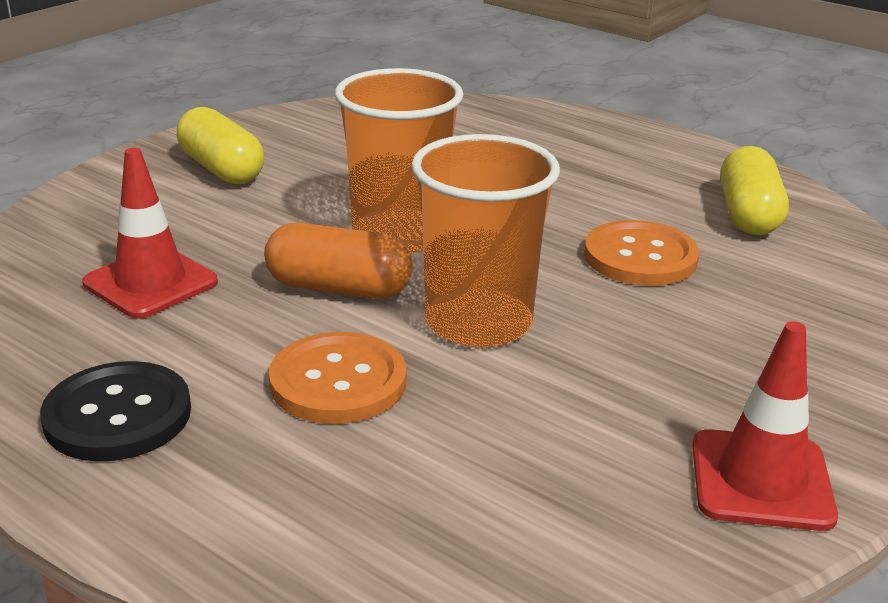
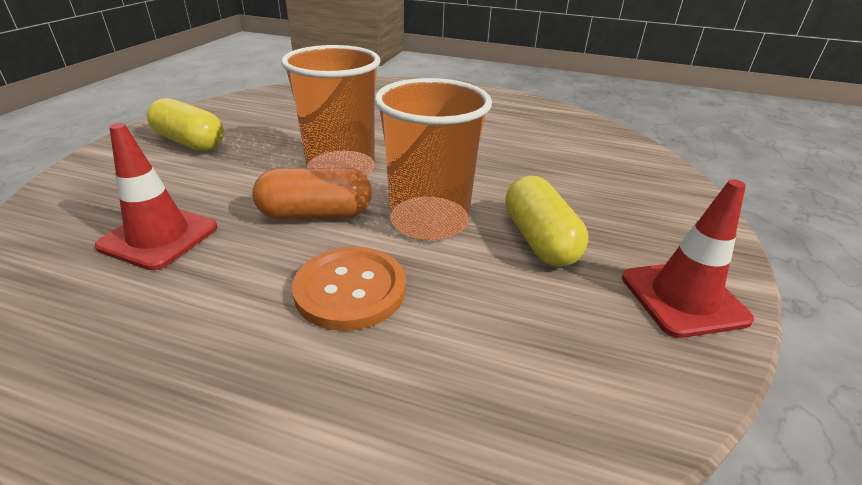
camera: 20 degrees left, 5 degrees up
black button [40,361,191,462] -> none
orange button [584,220,699,286] -> none
yellow capsule [721,146,789,235] -> yellow capsule moved to [505,176,588,267]

